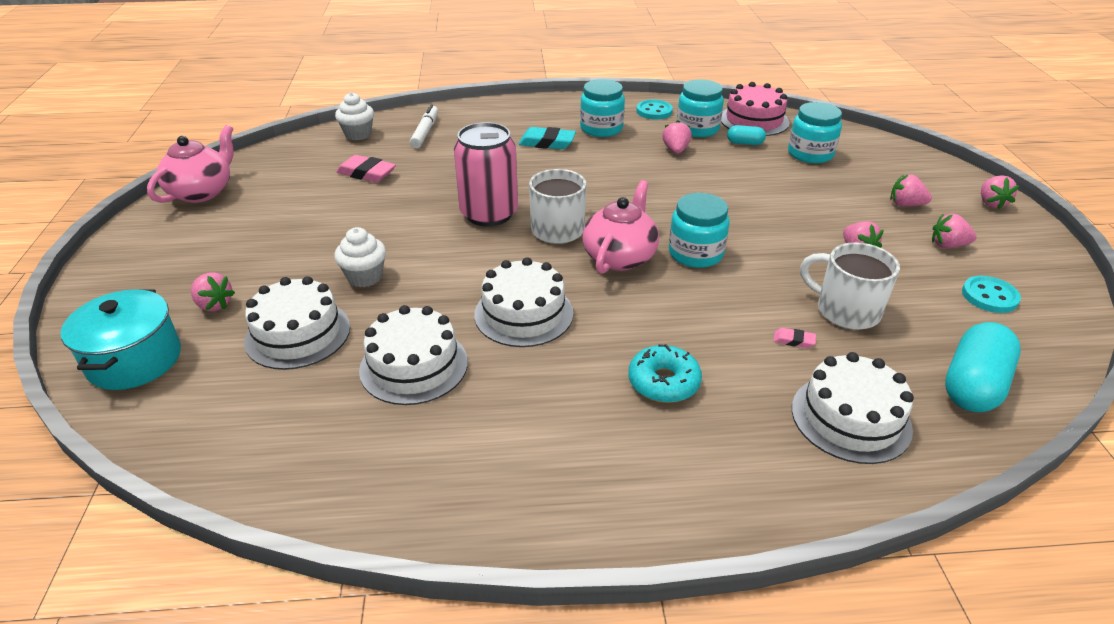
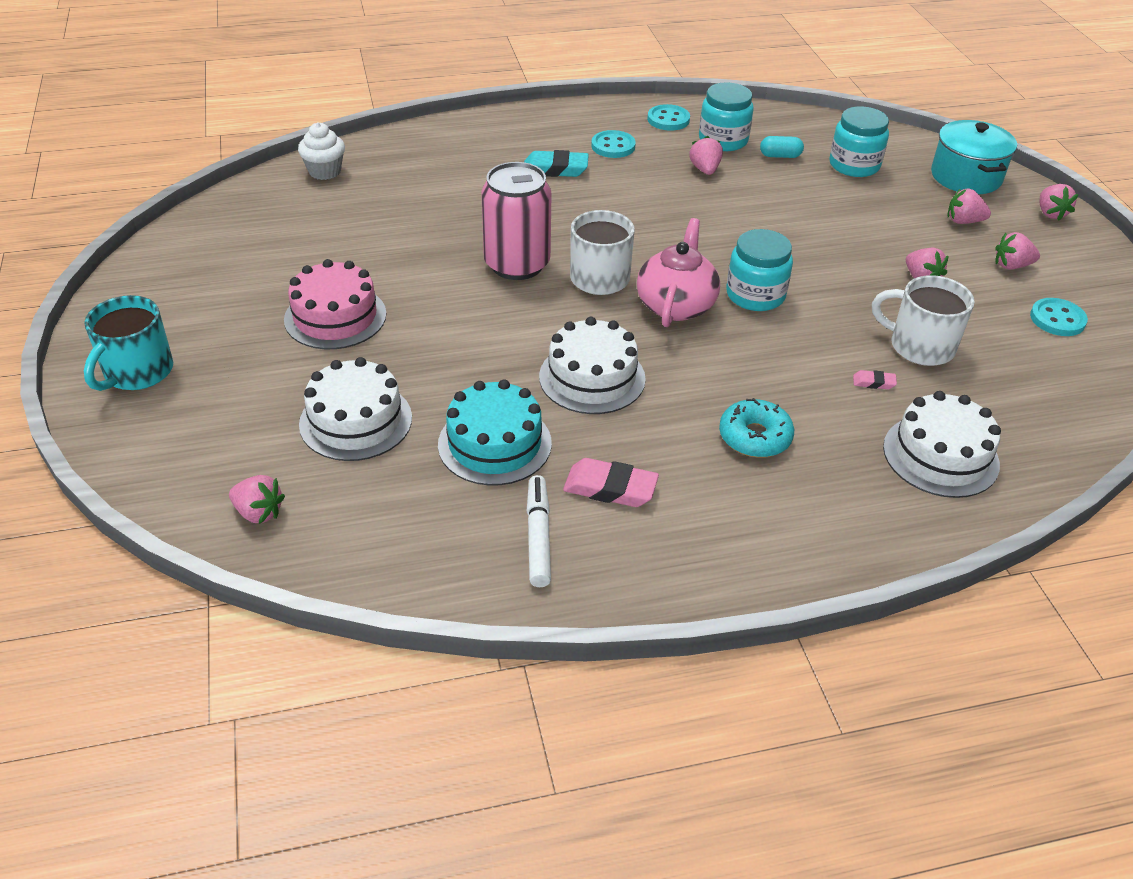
camera: 10 degrees left, 5 degrees up
turquoise pot [61,289,181,390] -> turquoise pot moved to [931,120,1017,194]
pink teapot [147,125,234,203] -> none
pink strawberry [191,272,235,311] -> pink strawberry moved to [229,475,285,524]
white cupcake [334,227,386,287] -> none
pink eraser [336,155,396,183] -> pink eraser moved to [563,458,659,507]
white cake [359,305,468,405] -> turquoise cake [438,380,552,486]
white marker [410,104,438,148] -> white marker moved to [527,475,551,587]
turquoise jar [580,79,625,137] -> turquoise button [591,130,636,158]
pink cake [721,82,790,136] -> pink cake moved to [284,259,386,349]
turquoise capsule [945,322,1021,412] -> none
none -> turquoise mug [84,295,173,391]

